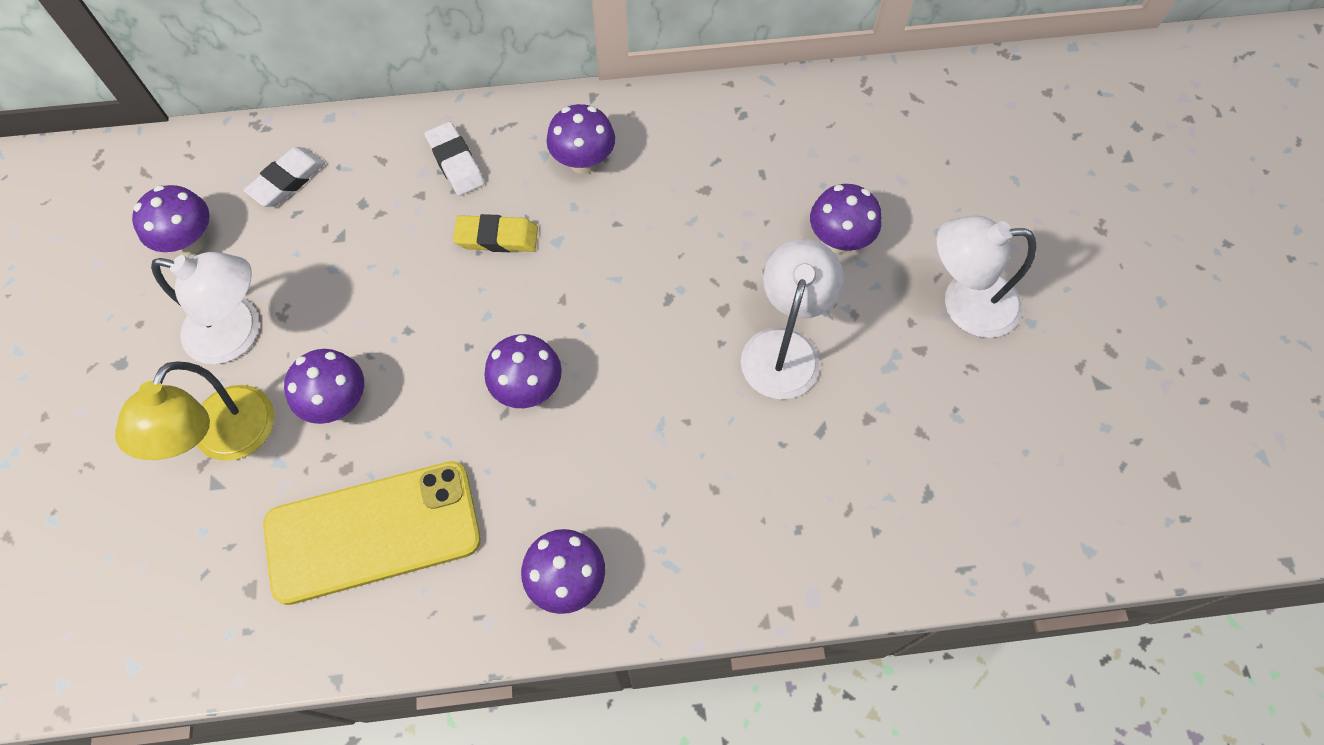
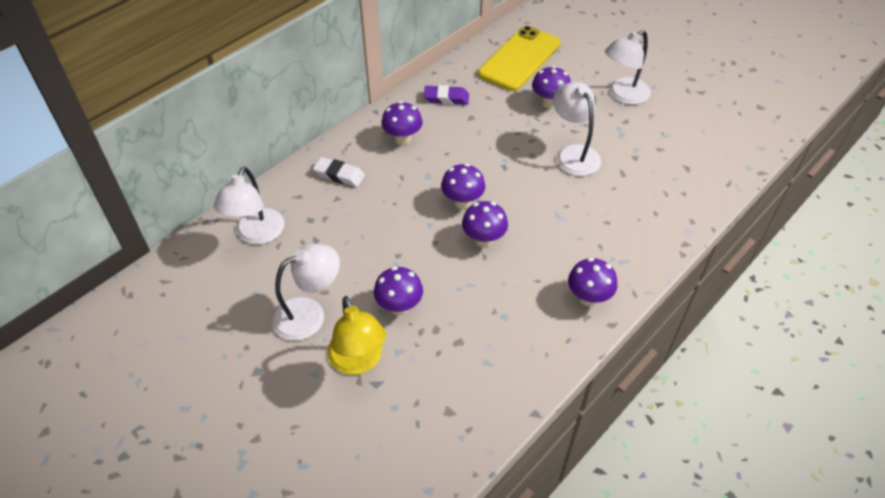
camera: 40 degrees left, 15 degrees down
purple mushroom [132,185,210,255] -> purple mushroom moved to [441,163,485,209]
white eraser [244,147,325,207] -> white lamp [213,167,284,244]
yellow phone [263,461,481,605] -> yellow phone moved to [478,26,561,91]
yellow eraser [453,214,538,252] -> none
none -> purple eraser [424,85,469,105]

